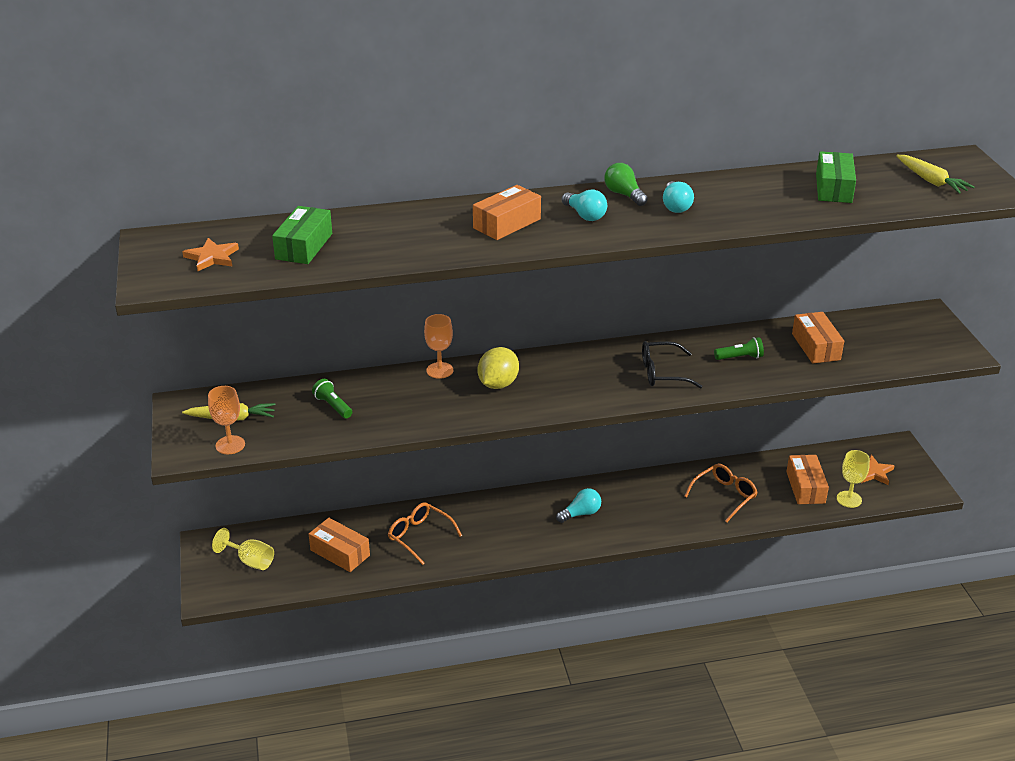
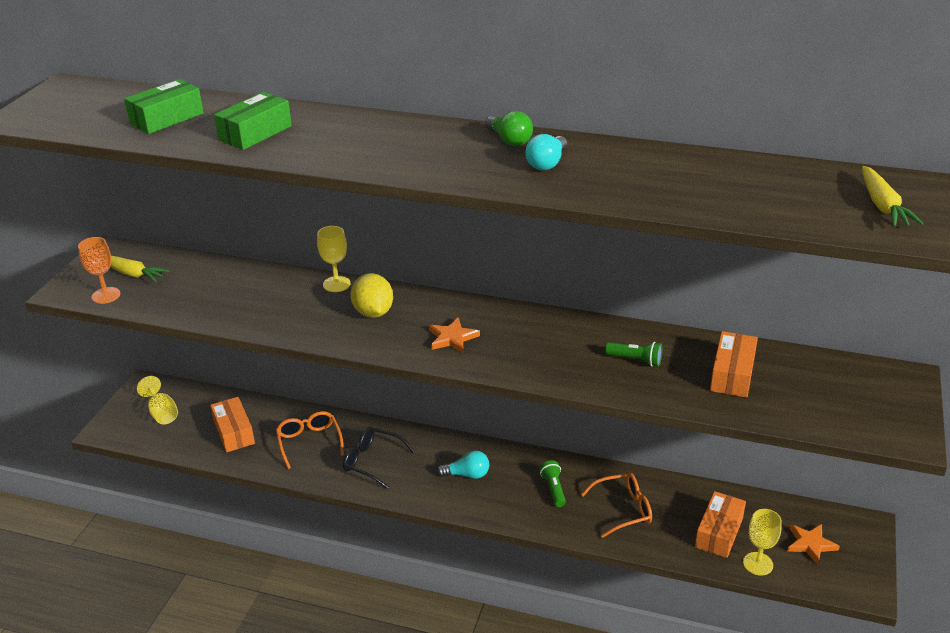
camera: 30 degrees right, 0 degrees up
orange star [182,238,239,272] -> orange star moved to [429,317,480,354]
green flashlight [312,379,352,418] -> green flashlight moved to [540,460,566,507]
orange goblet [424,314,453,379] -> yellow goblet [317,226,351,292]
orange box [473,185,541,240] -> none
yellow lemon [478,347,519,389] -> yellow lemon turned 75 degrees counterclockwise [351,273,393,318]
turquoise light bulb [562,189,607,221] -> none
green light bulb [604,163,648,206] -> green light bulb turned 150 degrees clockwise [485,111,533,146]
black glasses [642,341,703,389] -> black glasses moved to [343,427,415,489]
green box [816,151,856,203] -> green box moved to [214,92,292,150]

